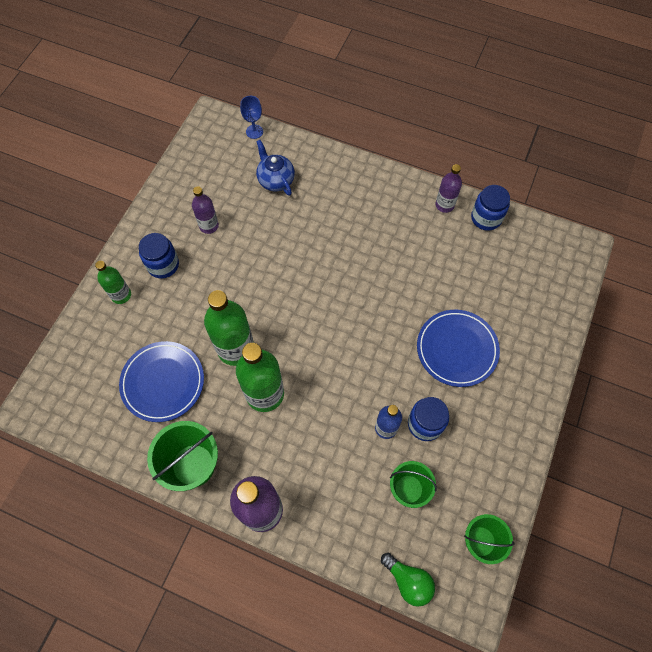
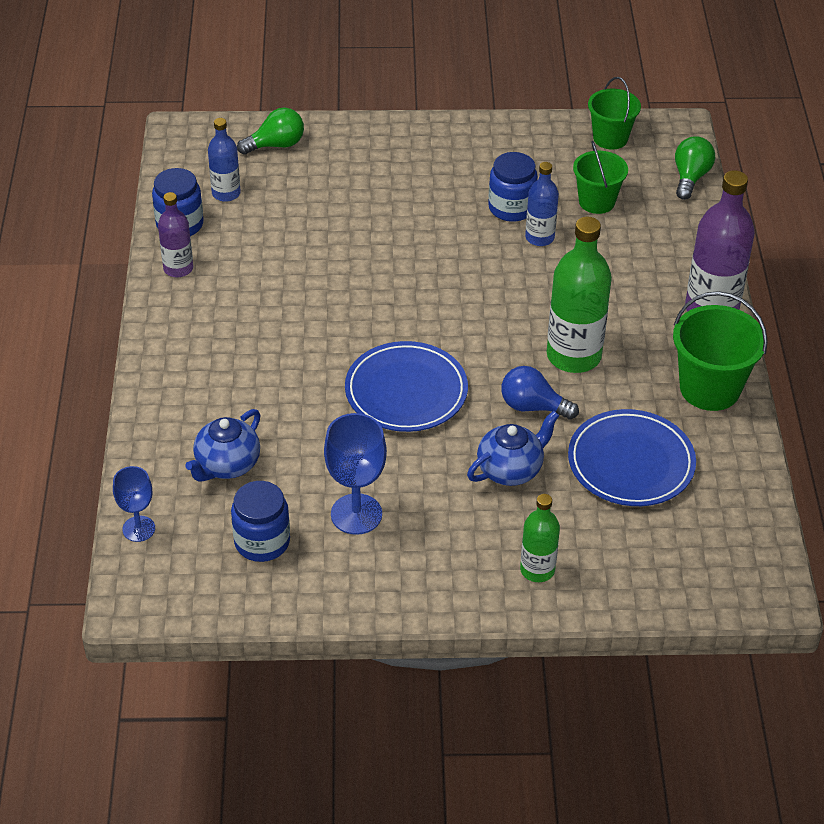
camera: 115 degrees left, 20 degrees down
blue jar [139,233,179,278] -> blue jar moved to [231,481,290,562]
purple bottle [192,186,219,234] -> blue goblet [324,413,387,535]
green bottle [204,290,254,366] -> blue light bulb [501,366,579,420]
blue plate [417,310,500,387] -> blue plate moved to [345,341,468,432]
none -> blue bottle [208,118,241,202]
none -> green light bulb [237,107,304,155]
none -> blue teapot [467,410,559,486]

